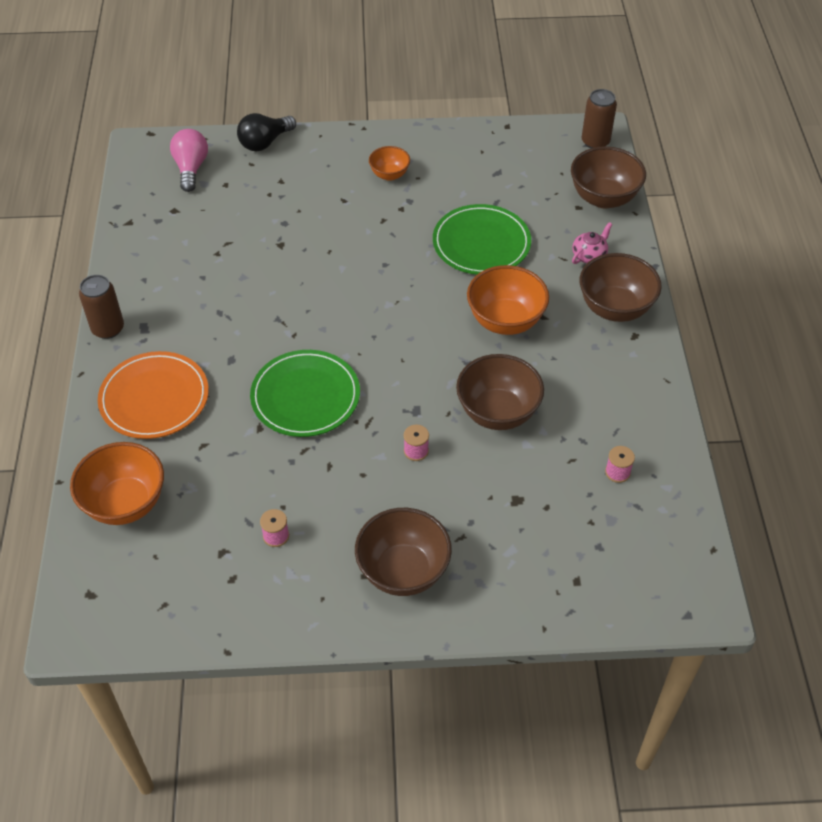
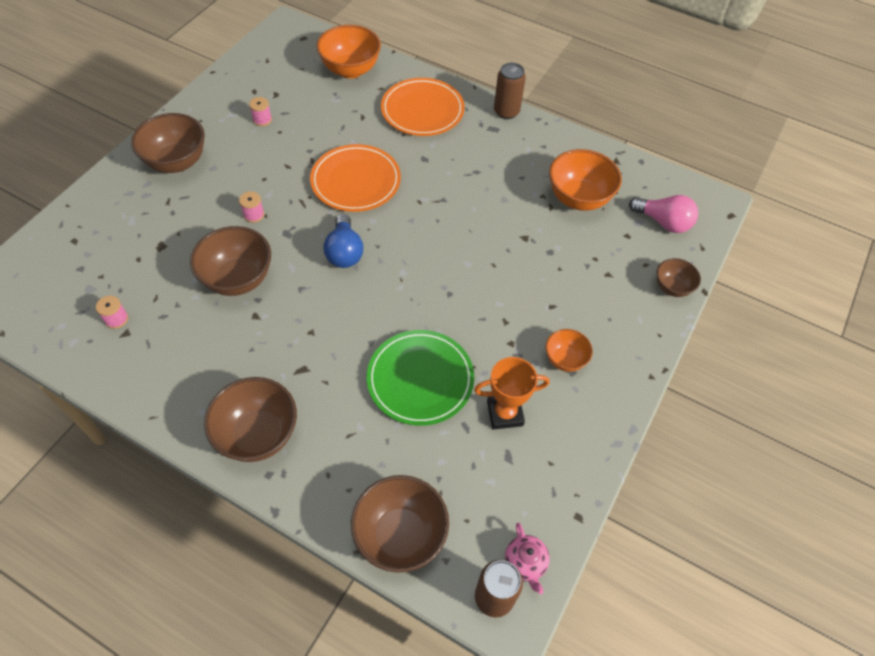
camera: 120 degrees right, 5 degrees up
black light bulb [237,113,296,151] -> brown bowl [657,258,701,297]
green plate [250,350,360,437] -> orange plate [310,144,401,212]
orange bowl [467,265,549,335] -> orange bowl moved to [549,149,622,211]
pink teapot [572,222,612,264] -> pink teapot moved to [505,523,550,594]
none -> blue light bulb [324,214,363,268]
none -> orange trophy [474,357,550,430]

